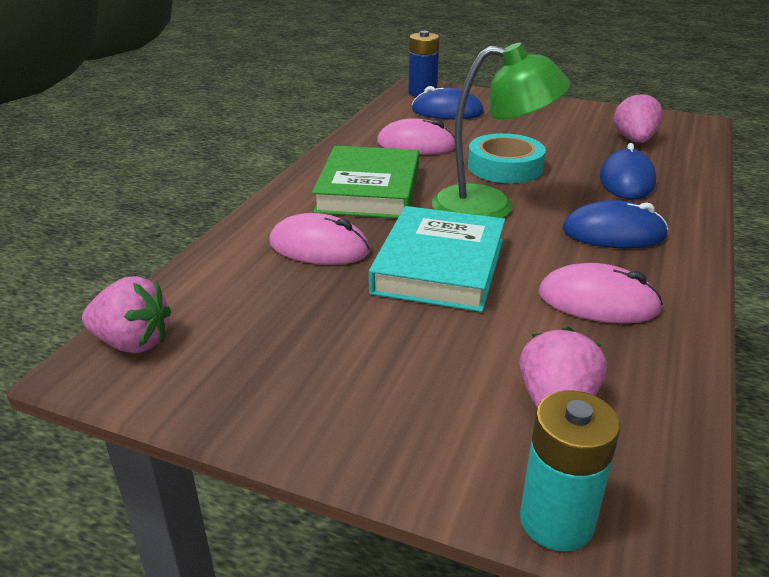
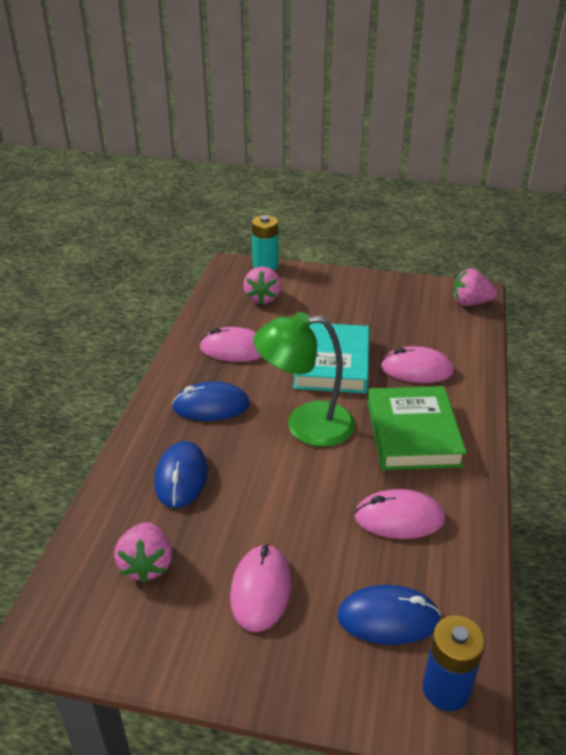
camera: 170 degrees right, 5 degrees up
turquoise tape [468,133,546,183] -> none
none -> pink mouse [230,544,292,632]

